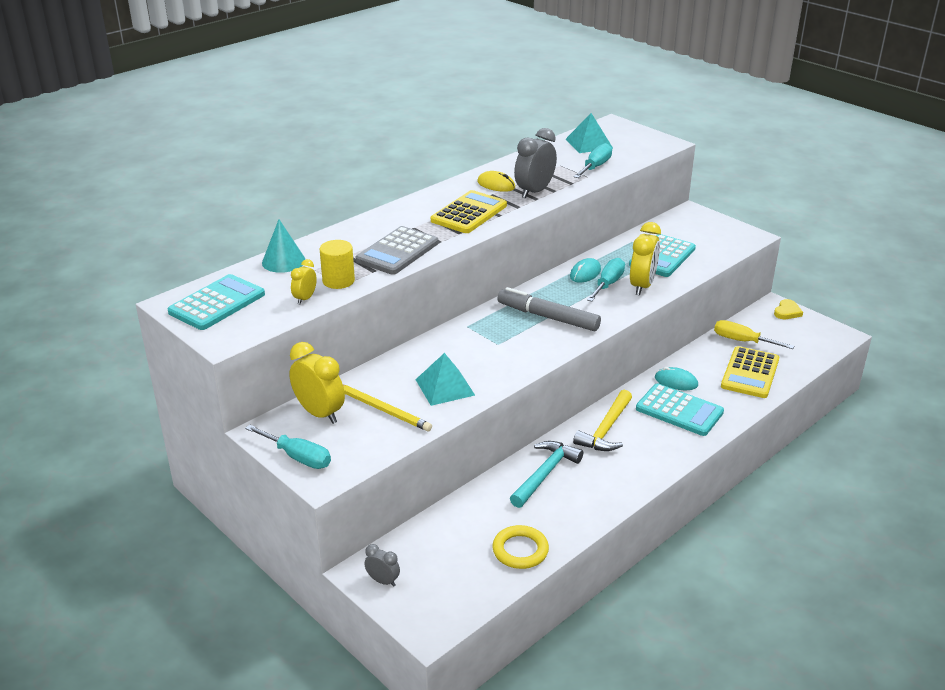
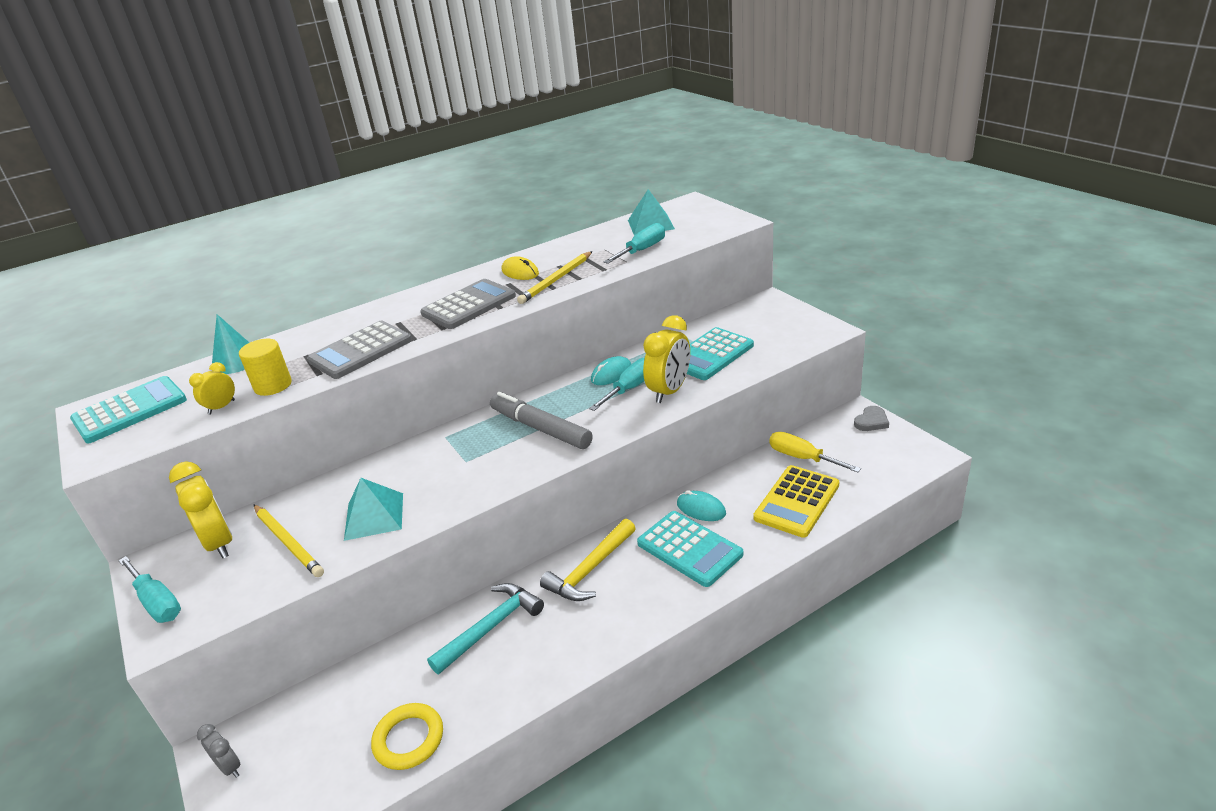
camera: 15 degrees right, 0 degrees up
yellow calculator [431,190,507,233] -> grey calculator [420,279,516,329]
grey clock [514,128,557,199] -> yellow pencil [517,251,593,304]
yellow heart [774,299,803,319] -> grey heart [854,406,889,431]

